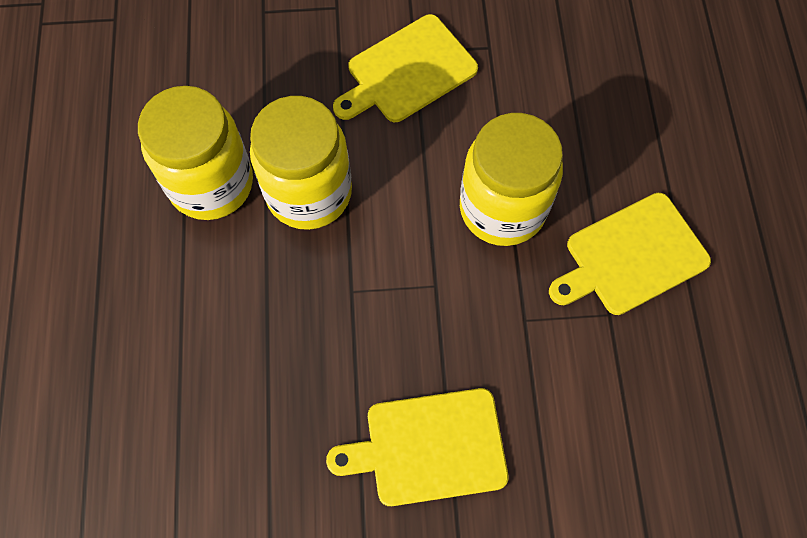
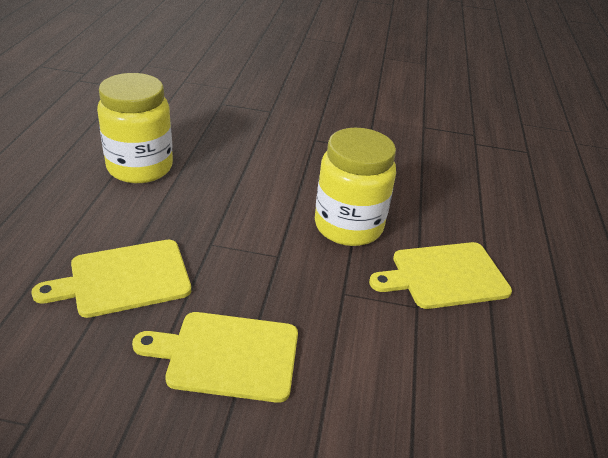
camera: 10 degrees right, 30 degrees down
yellow jar [250,96,352,230] -> none
yellow cutting board [333,14,478,122] -> yellow cutting board moved to [31,240,191,318]

